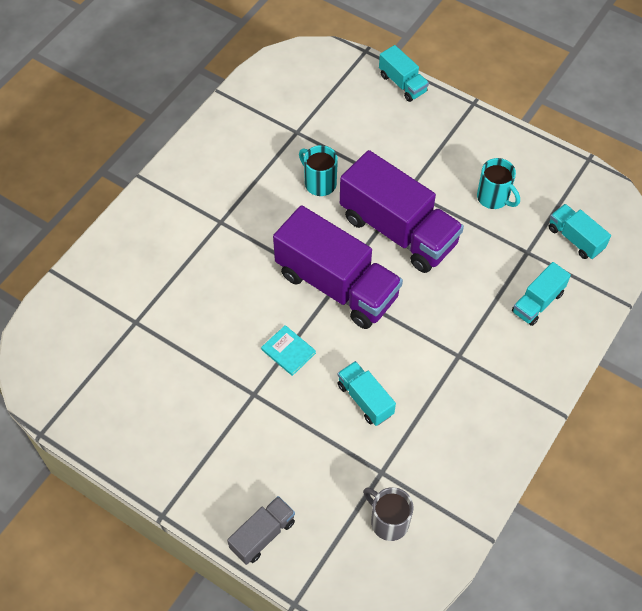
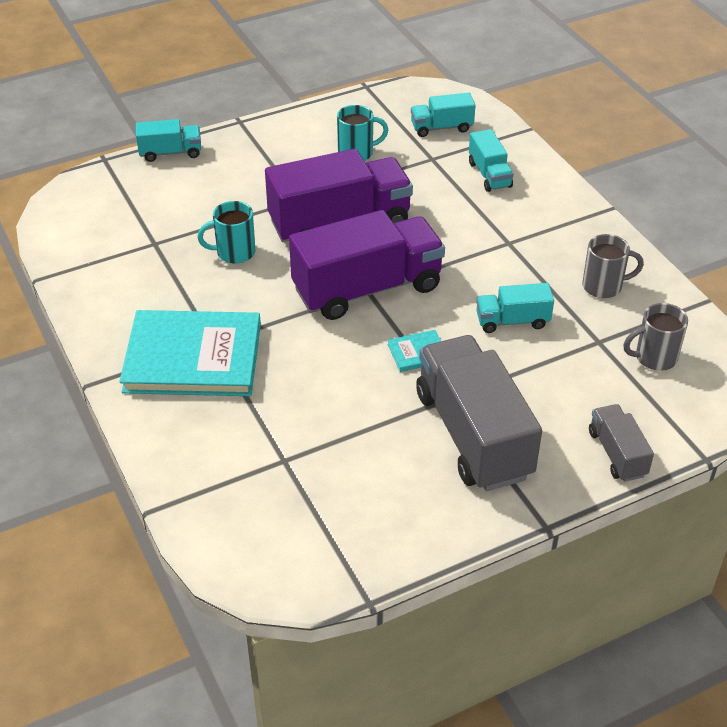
camera: 60 degrees left, 15 degrees down
none -> turquoise book [119,310,261,396]
none -> grey truck [416,335,542,491]
none -> grey mug [582,234,644,298]

